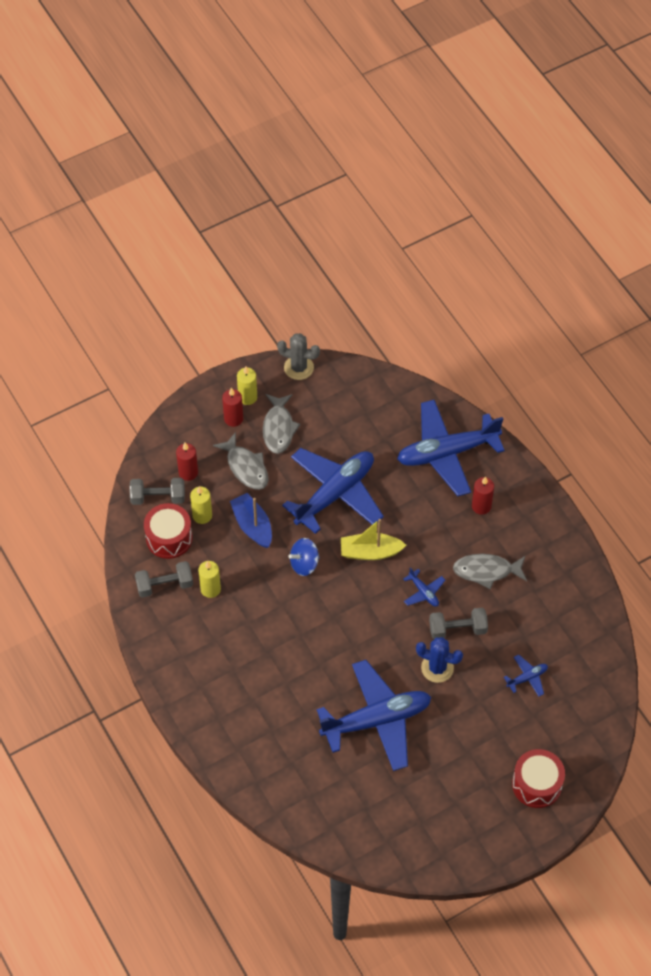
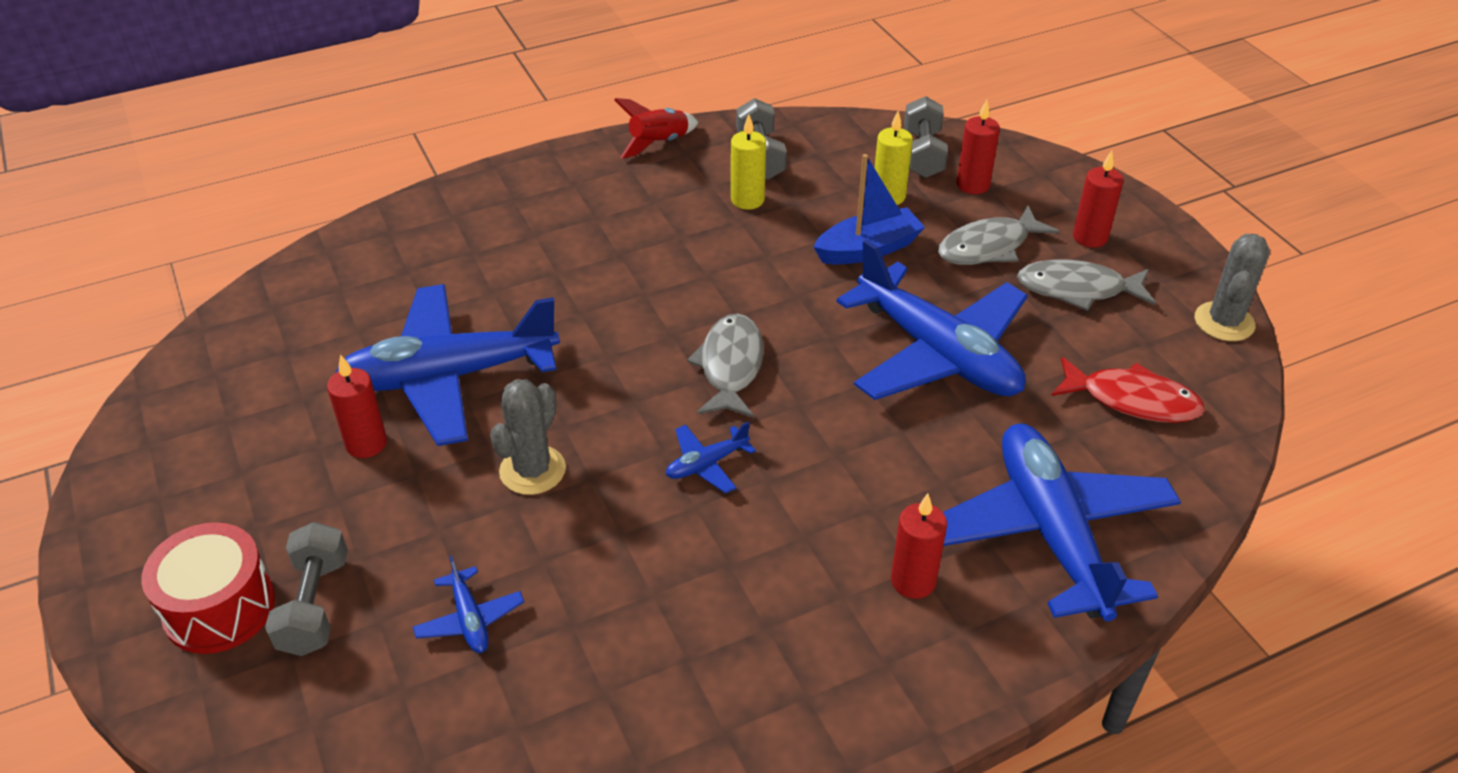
camera: 95 degrees right, 15 degrees down
red drum [144,503,192,559] -> none
yellow candle [237,366,257,405] -> none
blue spinning top [288,538,320,576] -> none
blue plane [317,660,431,771] -> blue plane turned 90 degrees clockwise [335,284,560,446]
yellow boat [341,519,406,560] -> none
blue cactus [416,637,463,683] -> grey cactus [490,379,566,495]
grey dumbbell [429,608,488,639] -> grey dumbbell moved to [265,522,348,656]
grey fish [453,554,527,589] -> grey fish moved to [687,314,764,418]
none -> red candle [327,354,387,458]
none -> red rocket [614,98,698,159]
none -> red fish [1051,357,1205,423]

